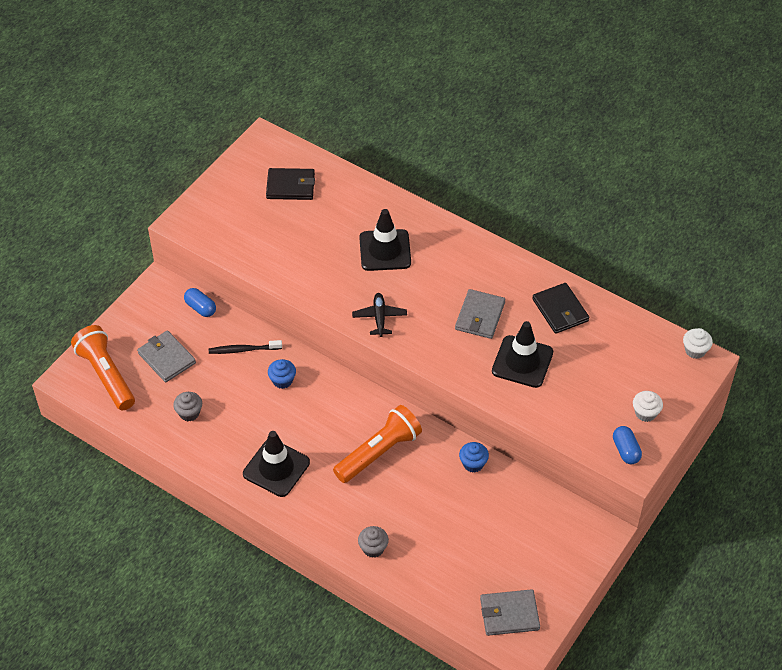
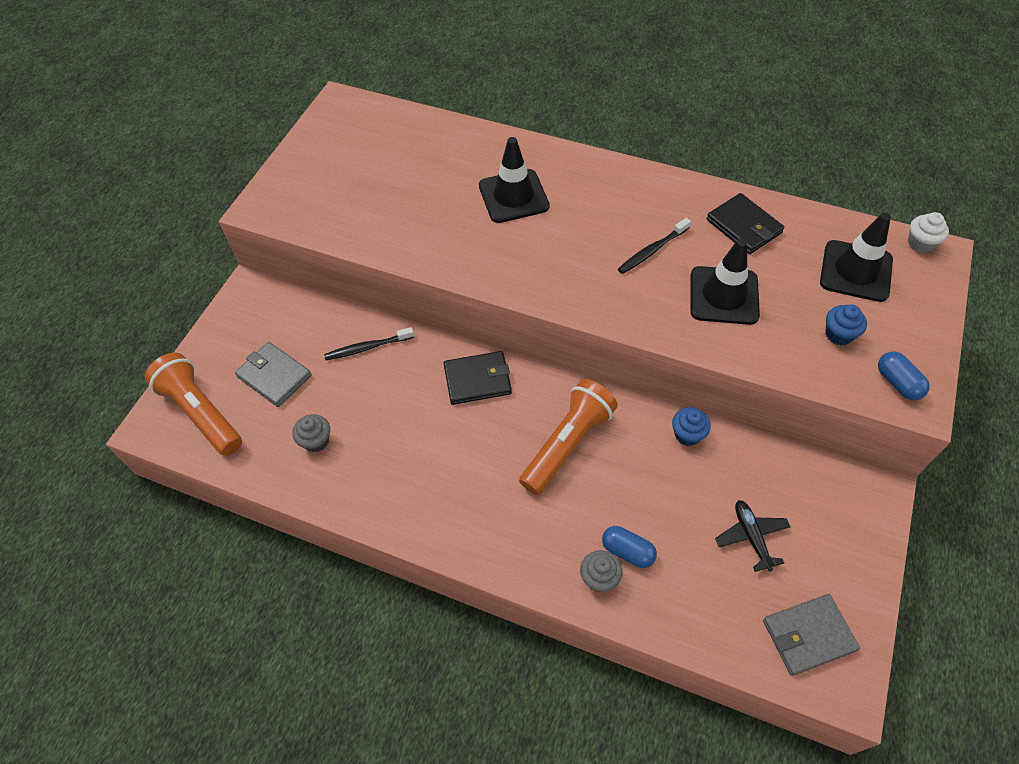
camera: 10 degrees left, 5 degrees up
blue capsule [184,288,216,317] -> blue capsule moved to [602,526,657,568]
black traffic cone [243,431,310,497] -> black traffic cone moved to [820,213,893,302]
black wallet [266,168,315,200] -> black wallet moved to [444,351,512,405]
blue cupcake [268,359,296,389] -> blue cupcake moved to [826,305,867,345]
black plane [352,293,407,337] -> black plane moved to [715,500,791,572]
grey wallet [455,289,505,339] -> black toothbrush [618,218,691,274]
white cupcake [633,391,663,422] -> none

